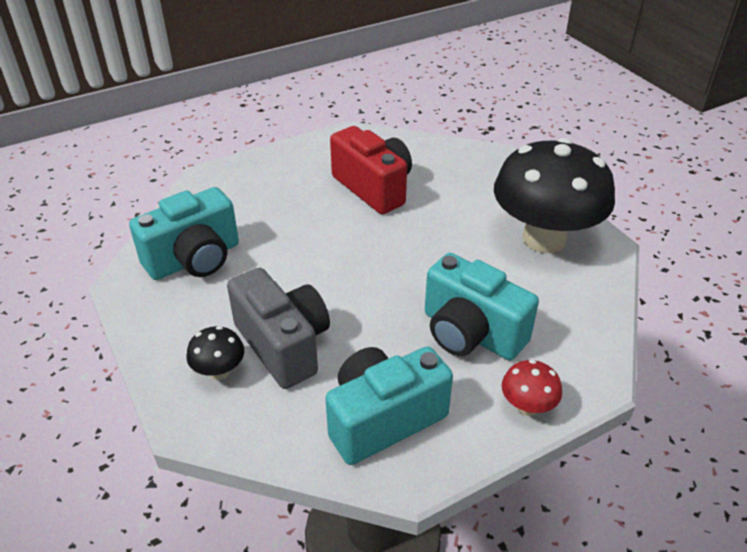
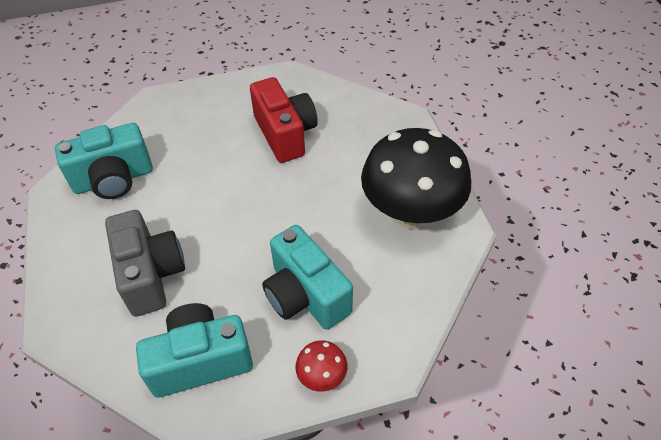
camera: 15 degrees right, 10 degrees up
black mushroom [187,326,244,380] -> none

